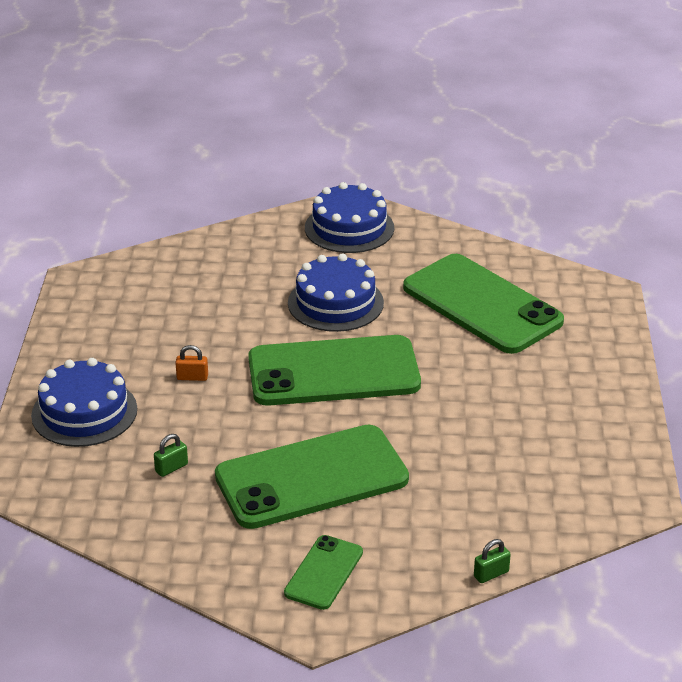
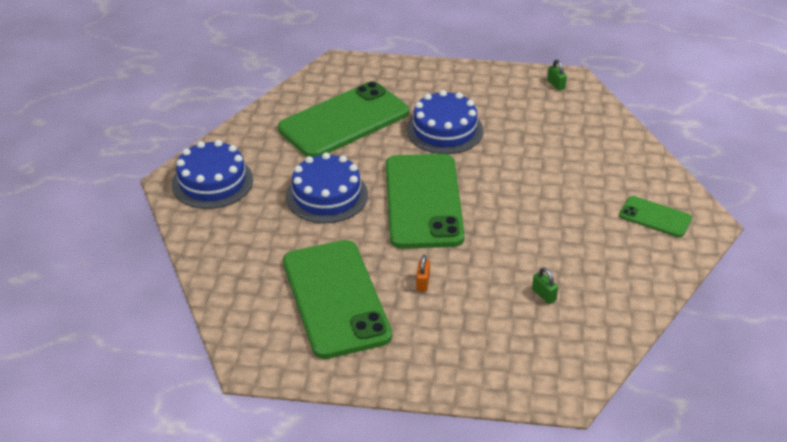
camera: 85 degrees left, 5 degrees up
blue cake [31,358,137,447] -> blue cake moved to [407,90,483,154]
green phone [215,424,409,529] -> green phone moved to [283,240,392,359]
green padlock [474,539,511,583] -> green padlock moved to [547,59,567,90]

